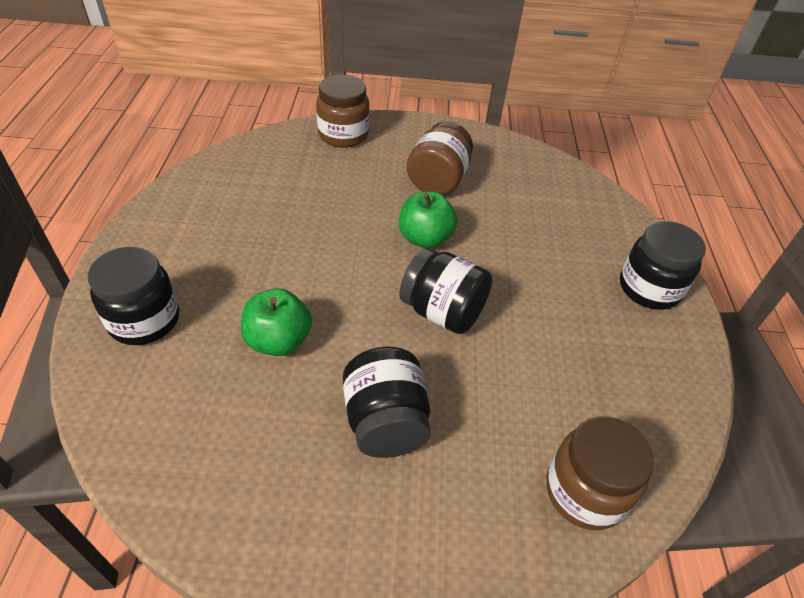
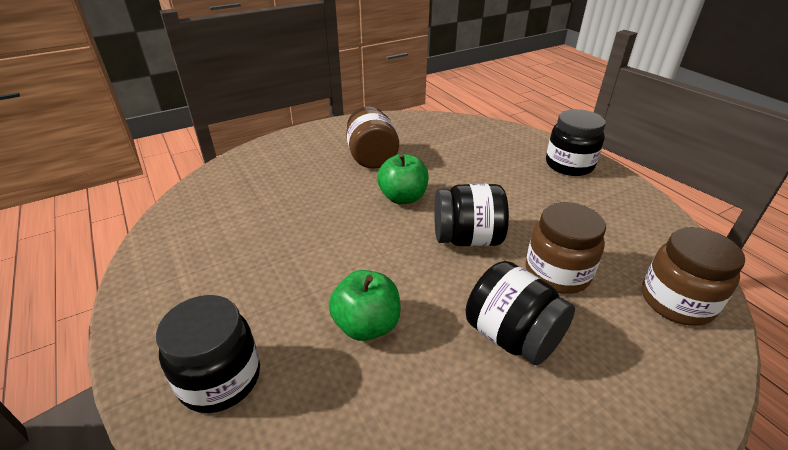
camera: 30 degrees left, 10 degrees down
brown jar [316,74,370,148] -> brown jar moved to [526,202,606,294]

